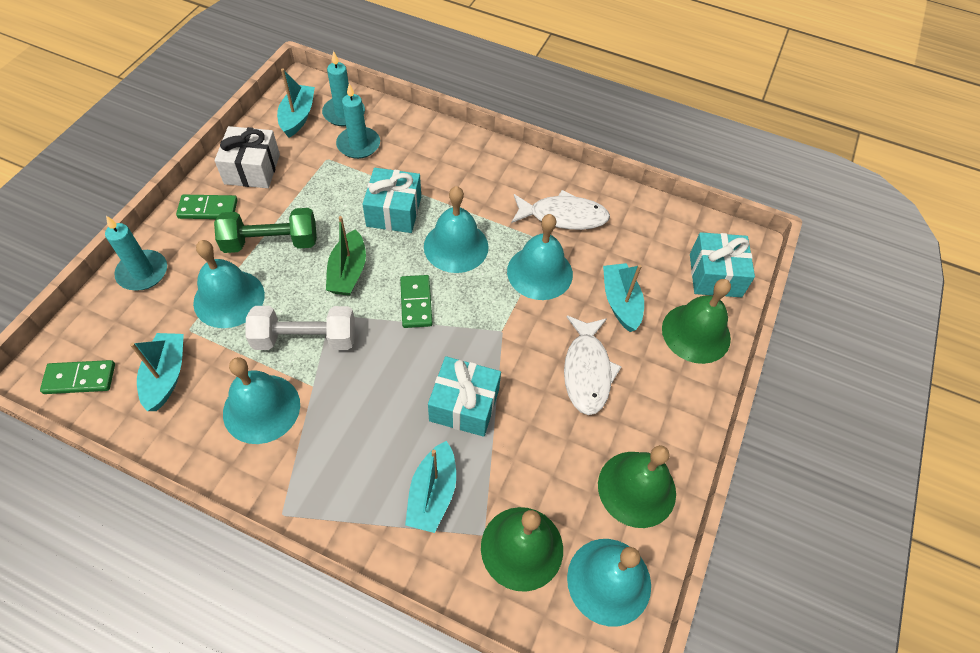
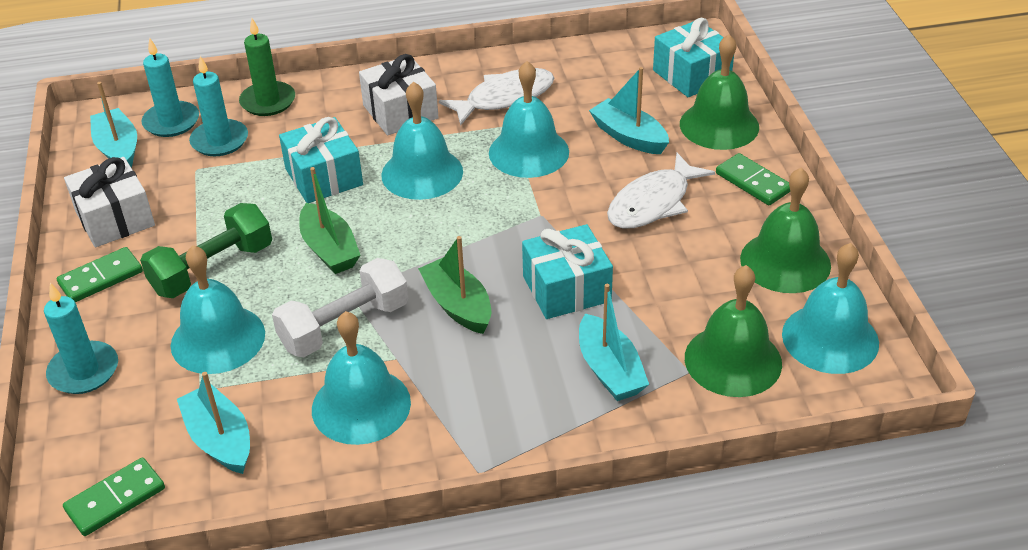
camera: 30 degrees left, 15 degrees down
green domino [400,275,433,328] -> green domino moved to [716,153,790,205]
white fish [564,316,621,415] -> white fish turned 75 degrees clockwise [607,153,715,229]
none -> green candle [239,18,295,116]
none -> white gift [359,54,439,136]
none -> green boat [418,236,491,334]

